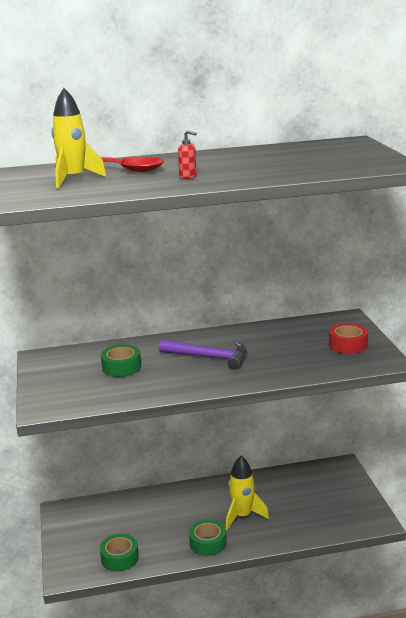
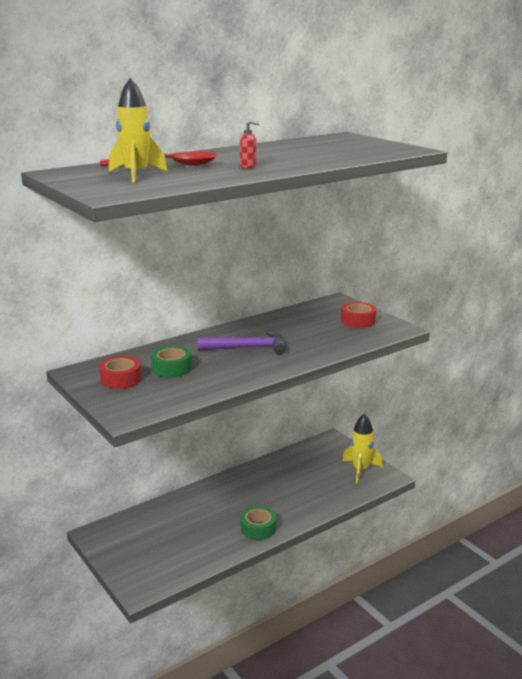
camera: 25 degrees left, 0 degrees up
green tape [100,534,139,571] -> none
yellow rocket [226,456,269,530] -> yellow rocket moved to [342,414,383,483]
none -> red tape [99,356,141,389]

